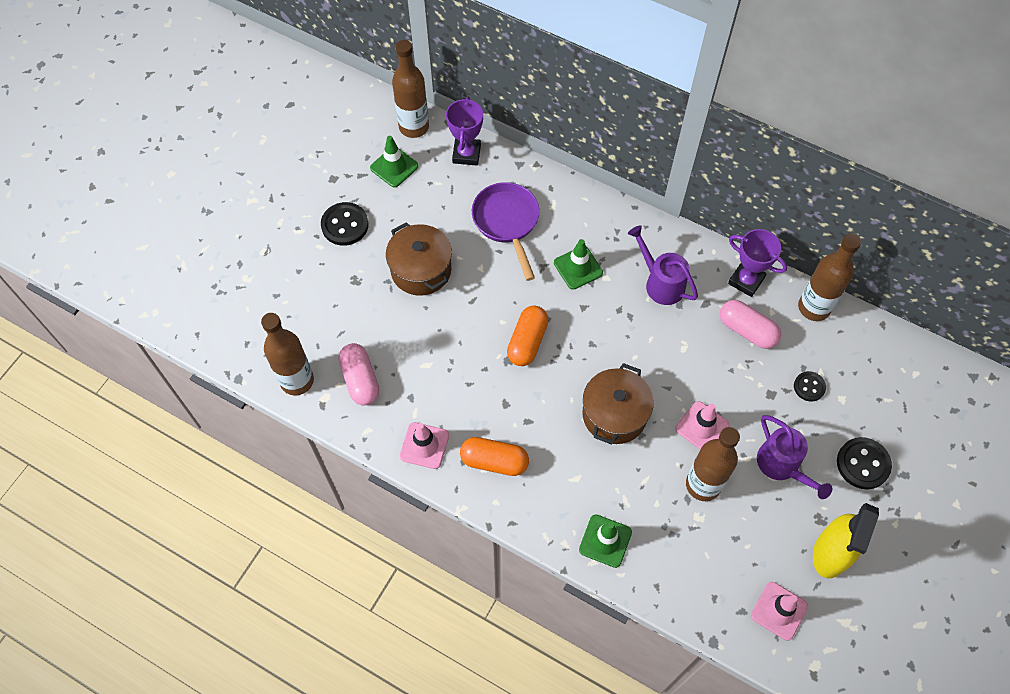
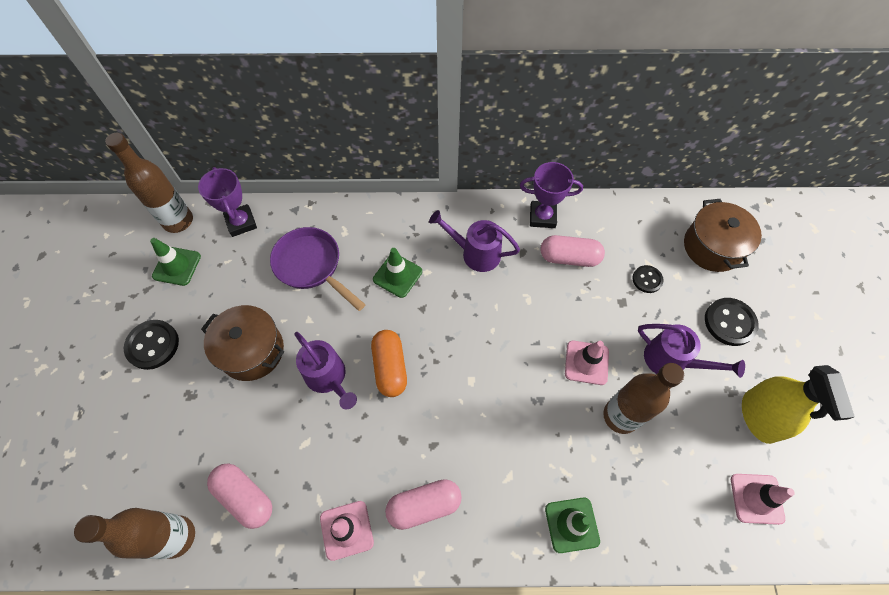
camera: 30 degrees left, 0 degrees up
orange capsule [460,437,529,476] -> pink capsule [385,479,462,530]
brown pot [582,363,654,445] -> brown pot moved to [684,199,762,272]
brown bottle [798,233,861,321] -> none
none -> purple watering can [294,332,357,409]

